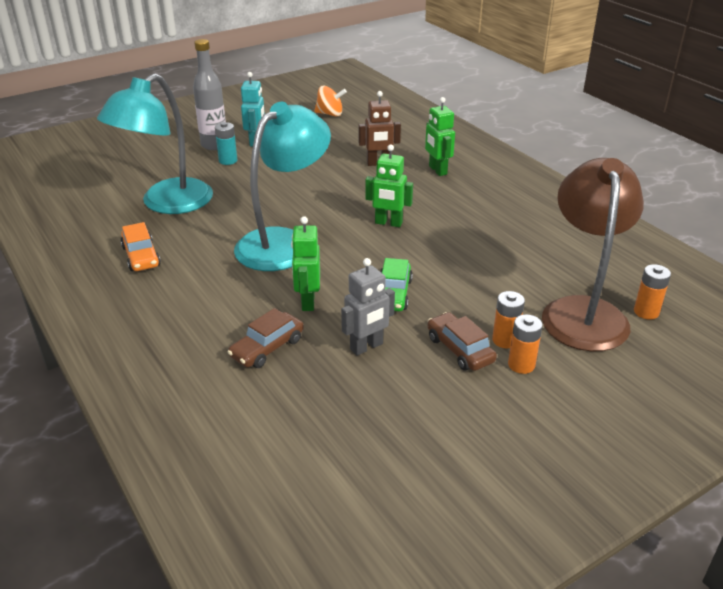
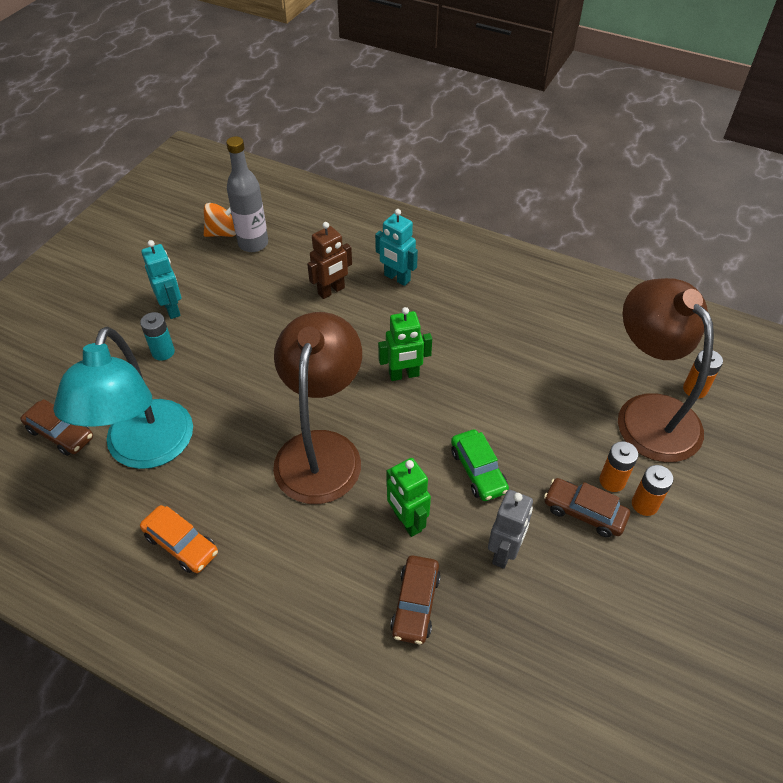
camera: 30 degrees left, 15 degrees up
grey bottle [193,39,226,150] -> grey bottle moved to [226,136,268,252]
turquoise lamp [234,102,331,271] -> brown lamp [273,312,362,504]
green robot [425,97,455,176] -> turquoise robot [375,209,418,286]
none -> brown car [20,399,93,456]

